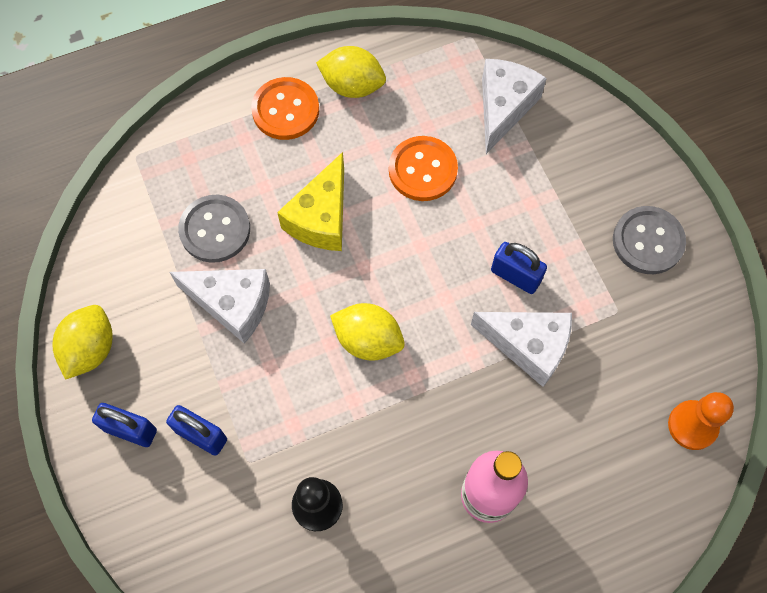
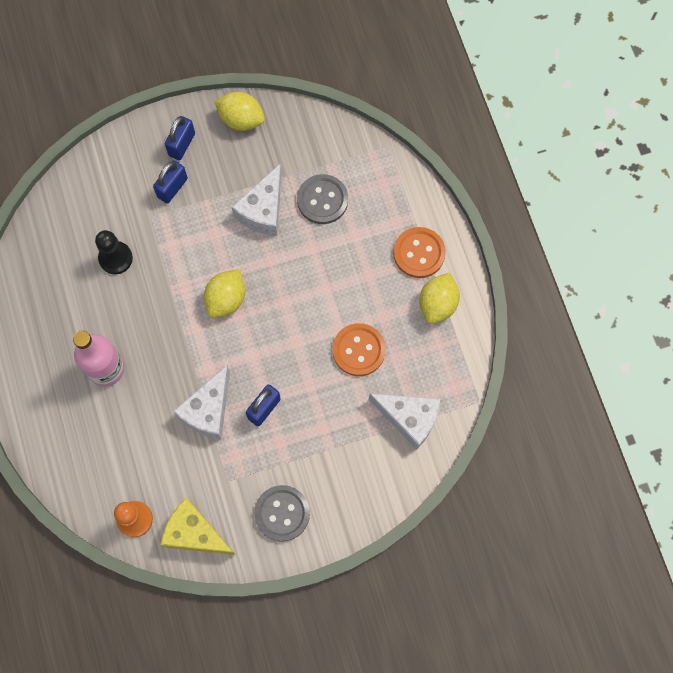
camera: 95 degrees right, 5 degrees up
yellow cheese [277,152,344,251] -> yellow cheese moved to [161,497,236,555]

